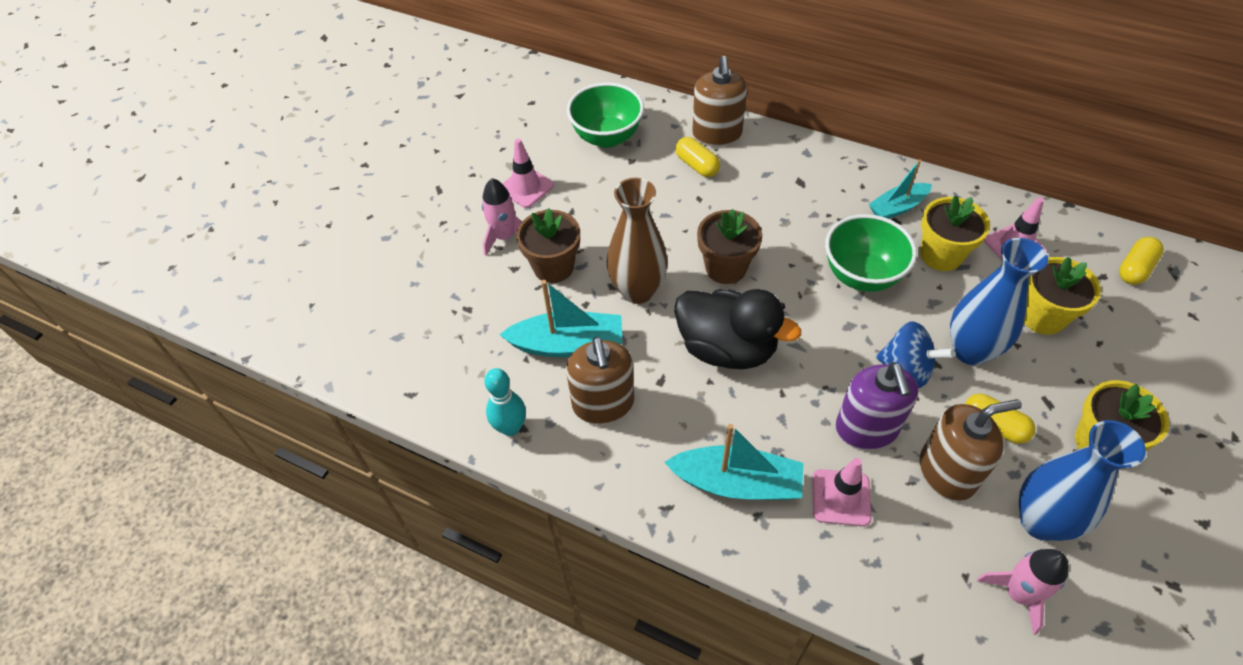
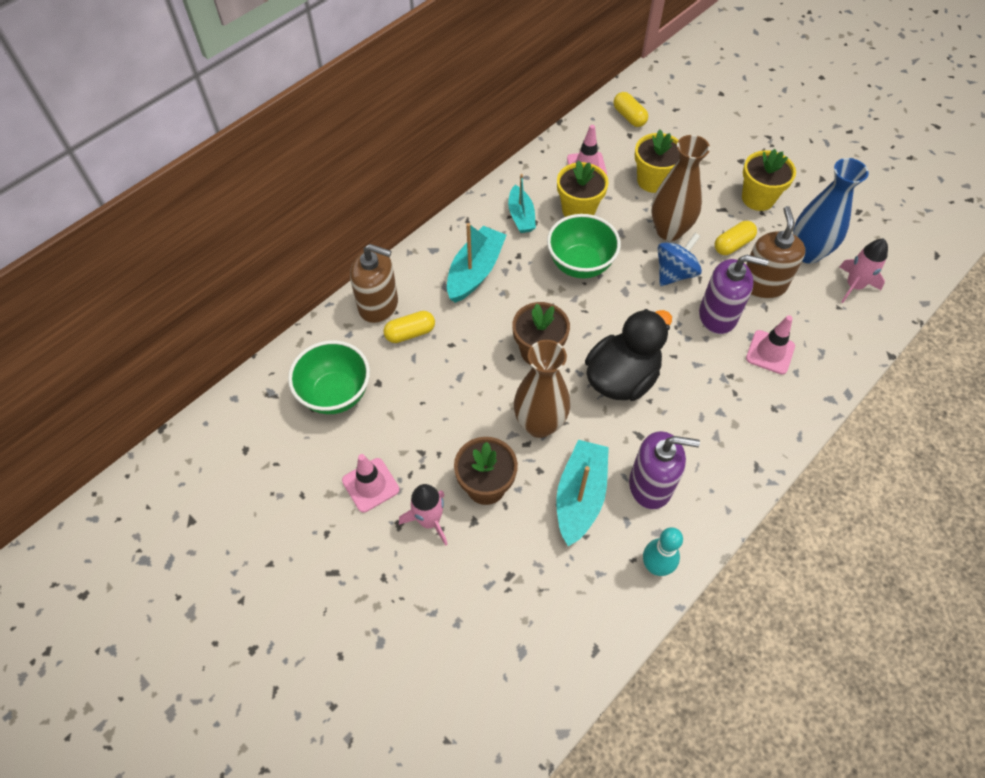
camera: 75 degrees left, 5 degrees up
brown soap dispenser [566,337,634,424] -> purple soap dispenser [629,431,700,509]
turquoise boat [664,424,803,500] -> turquoise boat moved to [447,223,506,303]
blue vase [950,238,1048,365] -> brown vase [651,135,710,241]

